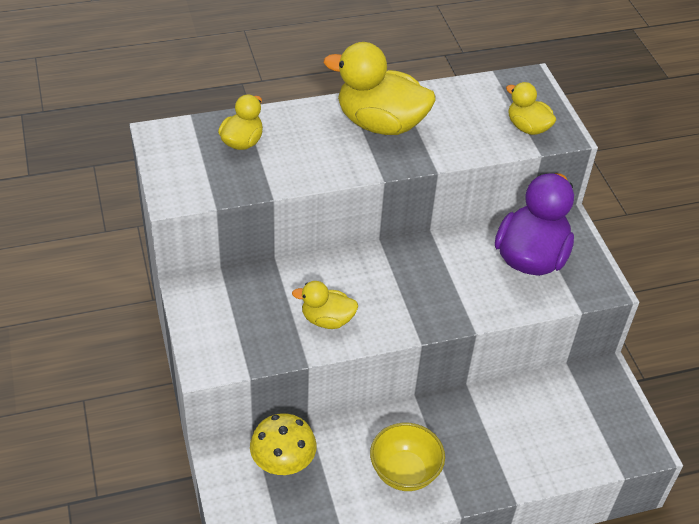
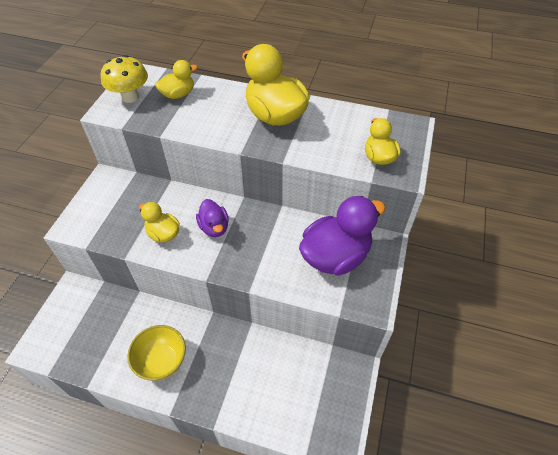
camera: 35 degrees right, 5 degrees up
yellow mushroom [250,413,317,475] -> yellow mushroom moved to [101,55,148,103]
none -> purple duck [196,199,229,237]

